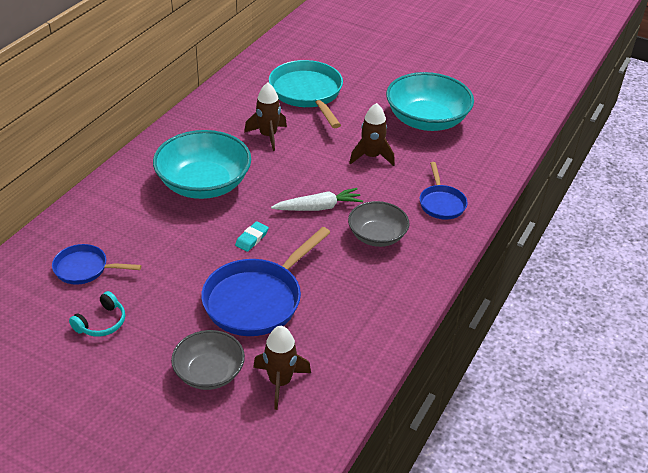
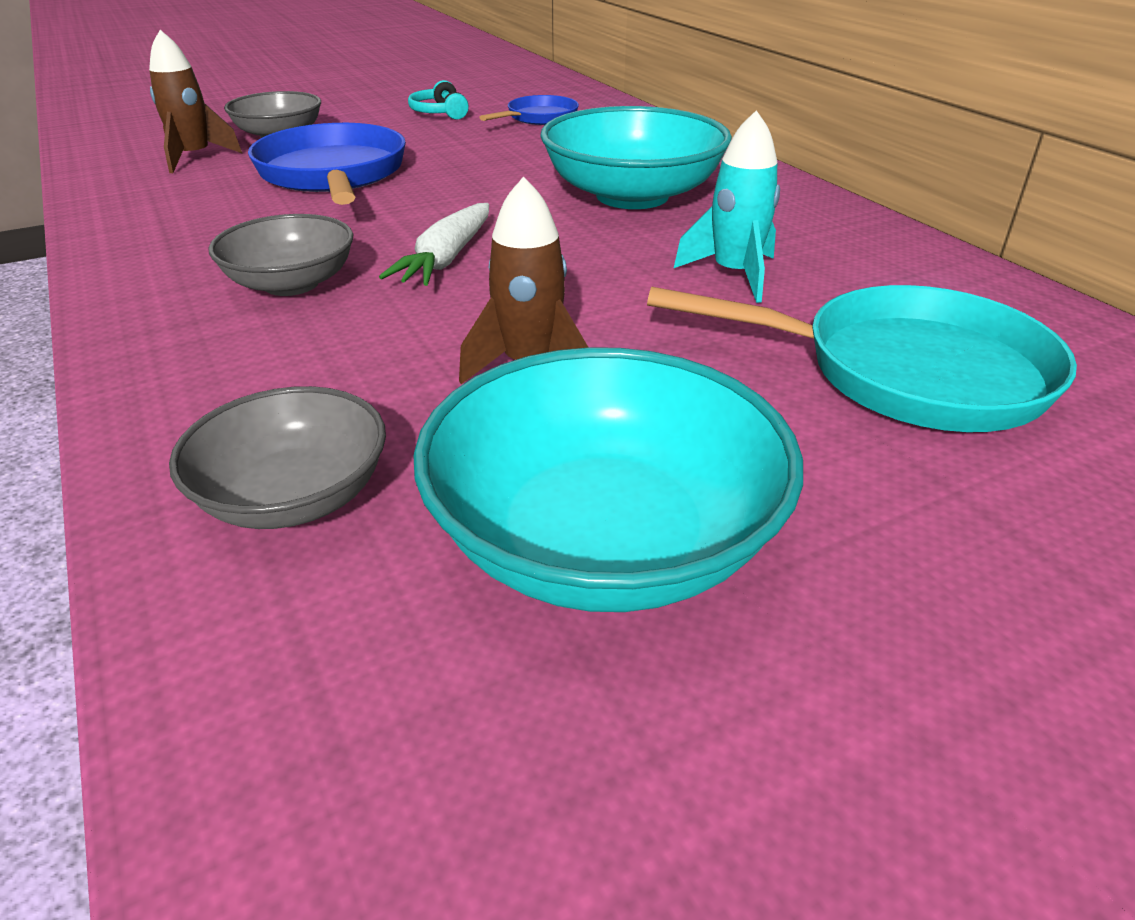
camera: 125 degrees right, 5 degrees down
turquoise eraser [235,221,269,252] -> none
brown rocket [244,83,287,151] -> turquoise rocket [674,110,780,303]
blue pan [419,162,468,220] -> none
none -> grey bowl [169,386,386,529]

